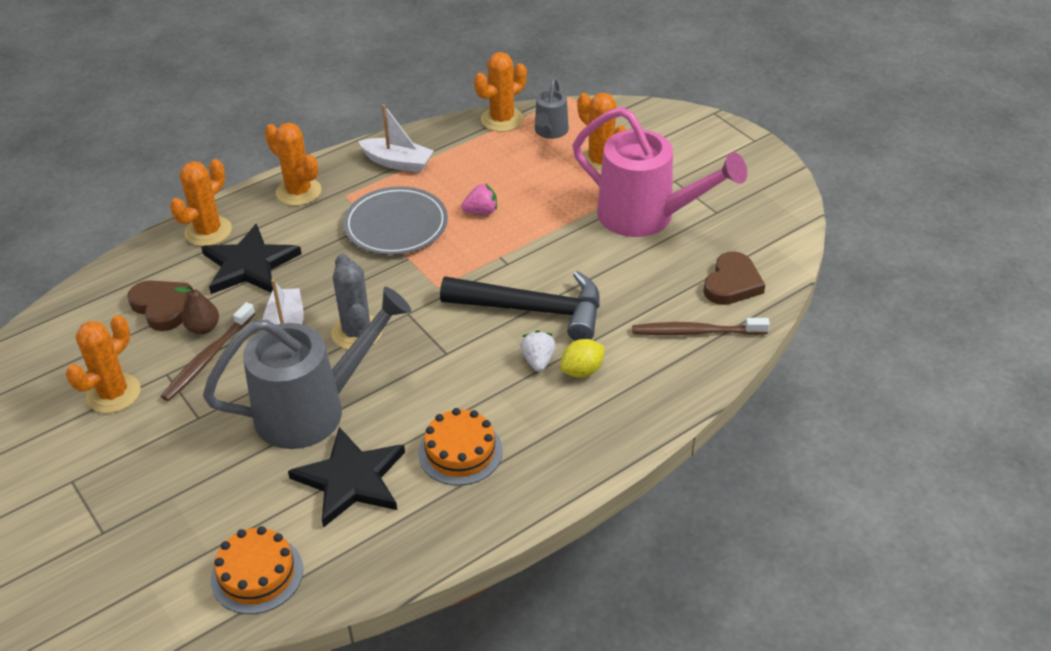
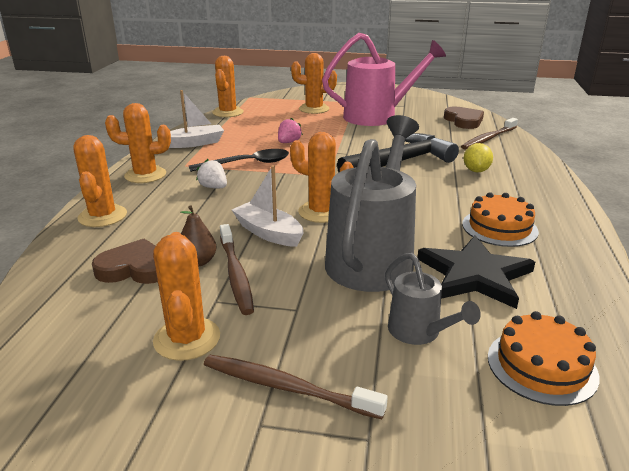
camera: 45 degrees left, 15 degrees down
black star [201,223,302,294] -> none
grey cactus [331,254,383,350] -> orange cactus [290,132,354,223]
grey plate [343,186,448,255] -> black spoon [189,149,289,172]
white strawberry [520,330,556,372] -> white strawberry moved to [196,159,227,188]
grey watering can [535,77,569,139] -> grey watering can moved to [385,253,481,345]
none -> brown toothbrush [204,355,388,420]

